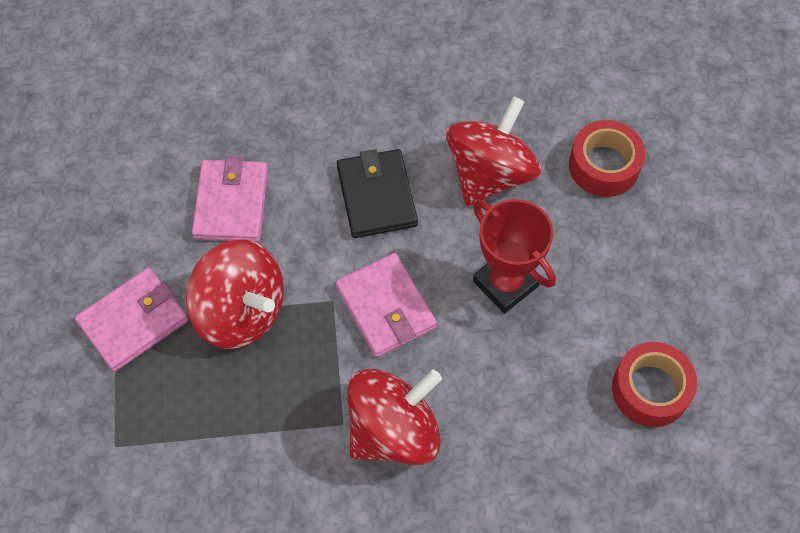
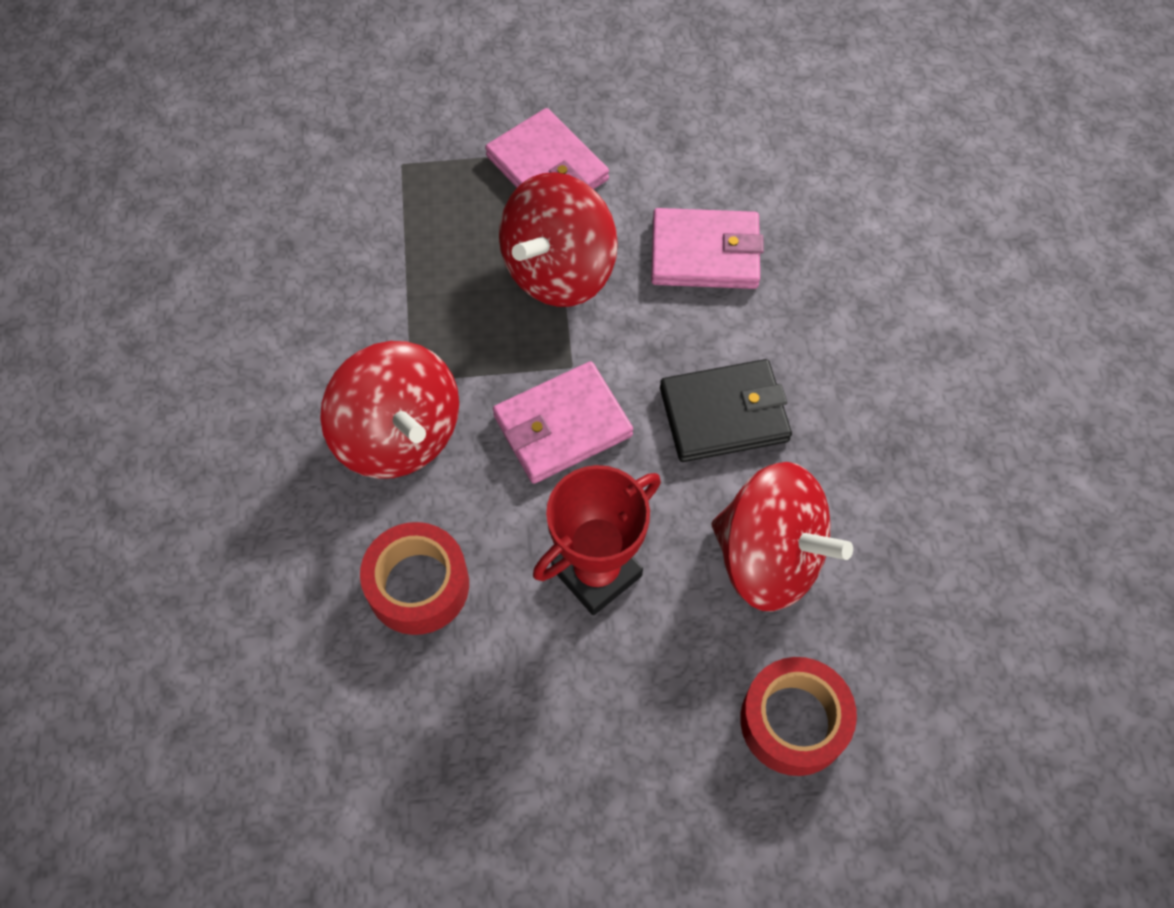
camera: 90 degrees right, 0 degrees up
red tape [612,342,697,427] -> red tape moved to [360,522,469,635]

